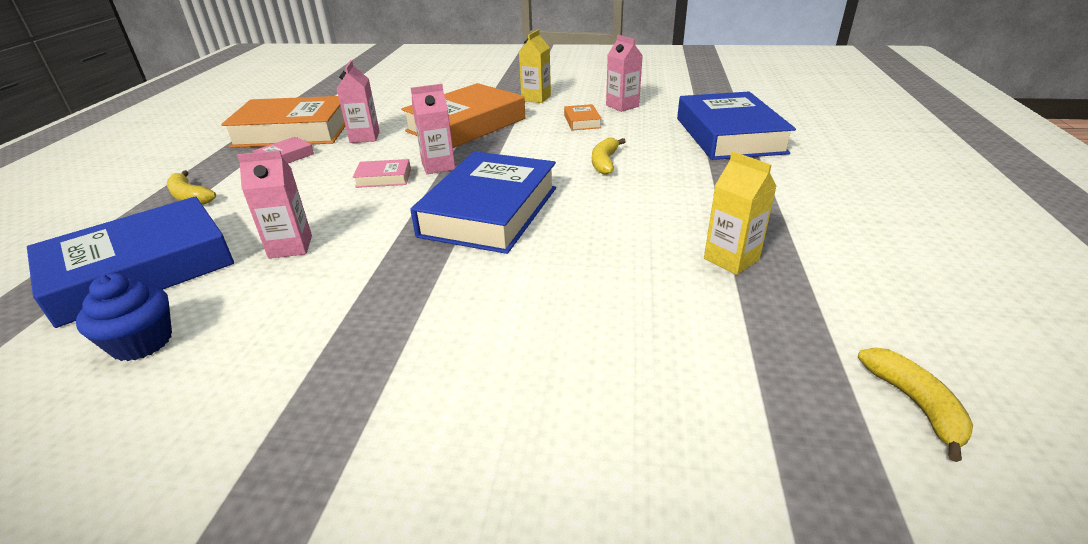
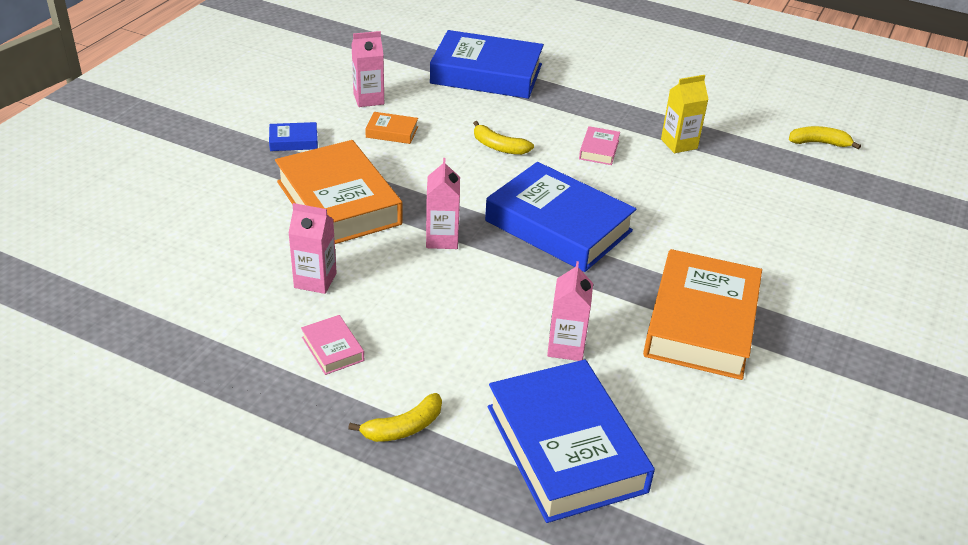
camera: 75 degrees left, 5 degrees up
blue cupcake [76,273,172,361] -> none
orange book [221,96,345,148] -> orange book moved to [643,249,762,380]
pink book [353,159,411,188] -> pink book moved to [579,126,620,165]
yellow carton [519,29,551,103] -> blue book [269,122,318,151]

